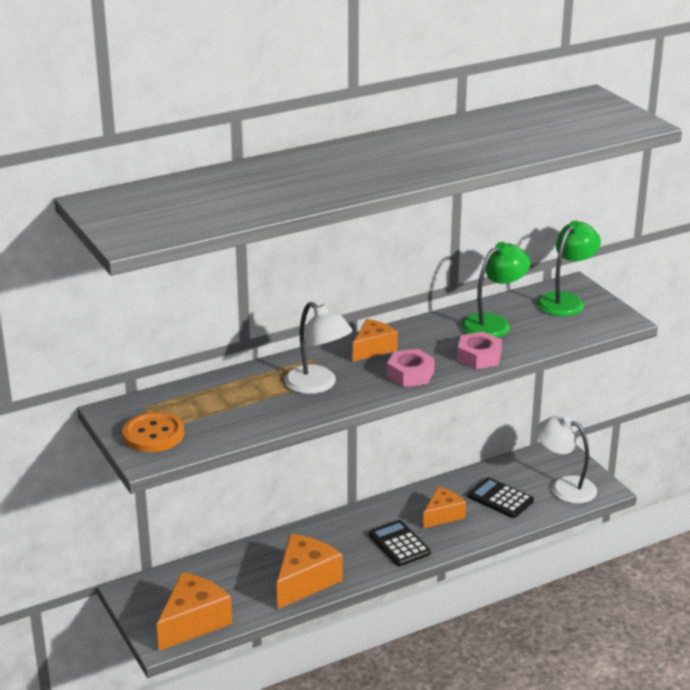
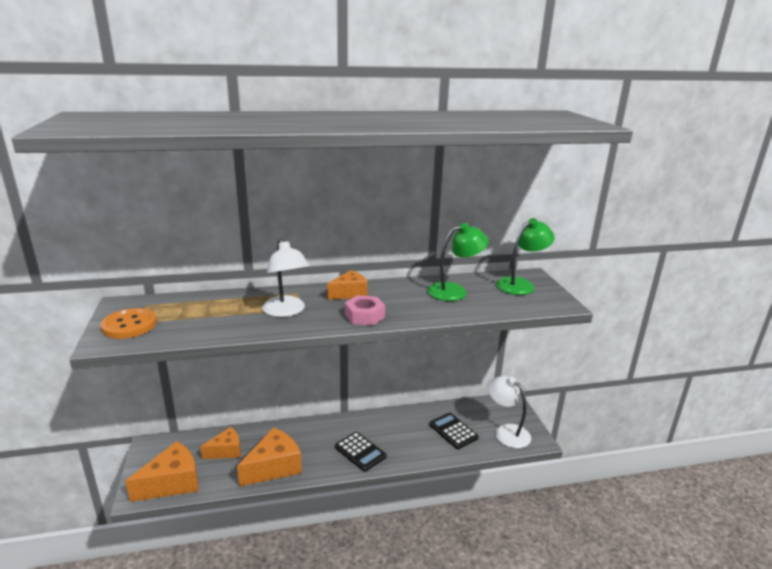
camera: 15 degrees right, 5 degrees down
black calculator [368,520,431,566] -> black calculator turned 150 degrees clockwise [335,432,386,472]
orange cheese [423,487,466,528] -> orange cheese moved to [200,427,241,459]
pink nut [457,332,502,369] -> none

